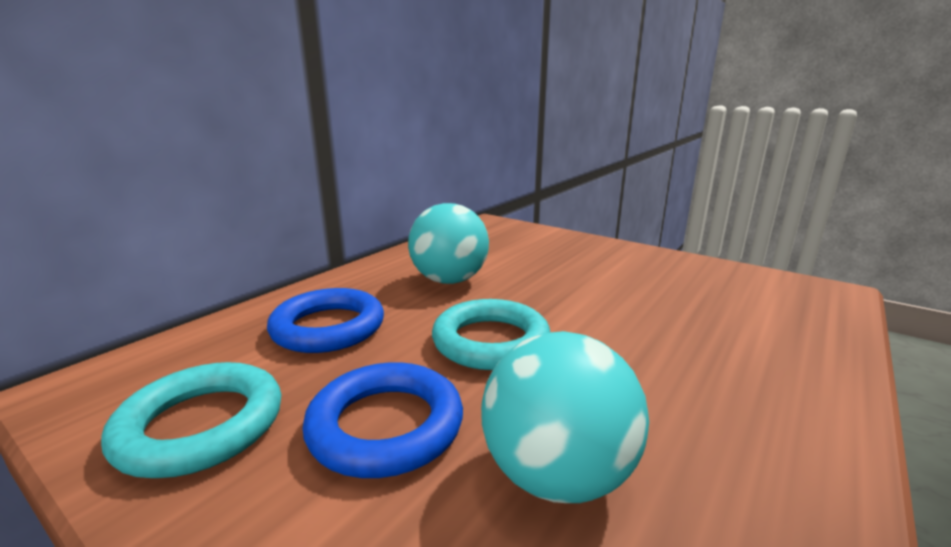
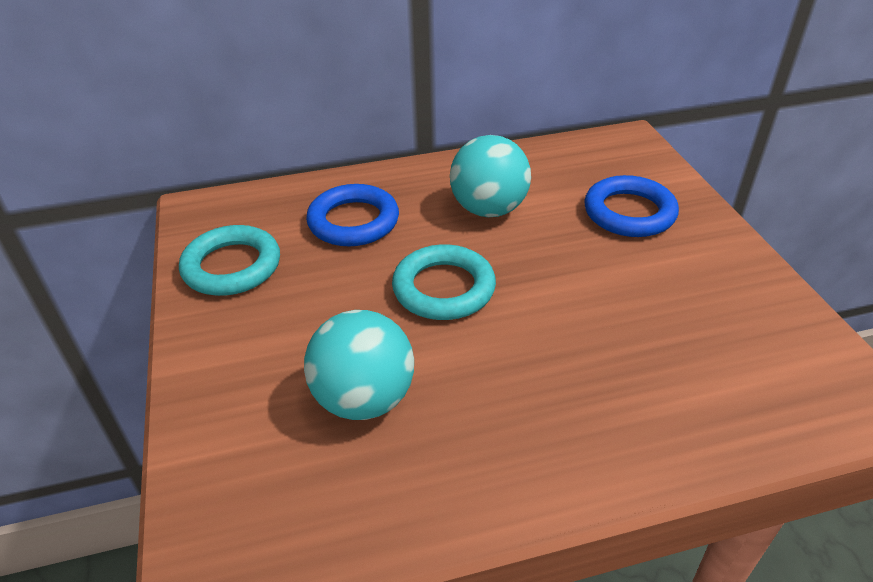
camera: 40 degrees right, 20 degrees up
blue ring [302,362,463,478] -> blue ring moved to [584,175,679,237]

